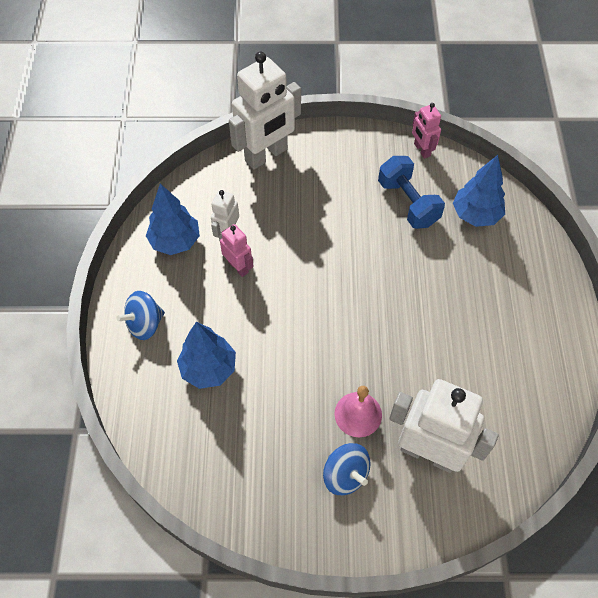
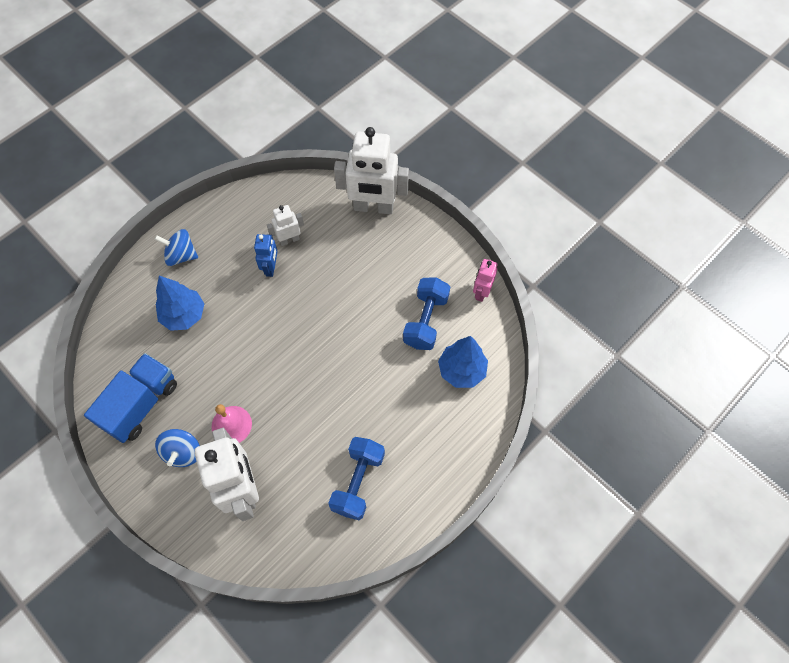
camera: 45 degrees right, 5 degrees up
blue tree [146,184,200,255] -> none
pink robot [220,224,254,277] -> blue robot [254,234,278,277]
none -> blue truck [84,353,177,443]
none -> blue dumbbell [328,437,385,520]

